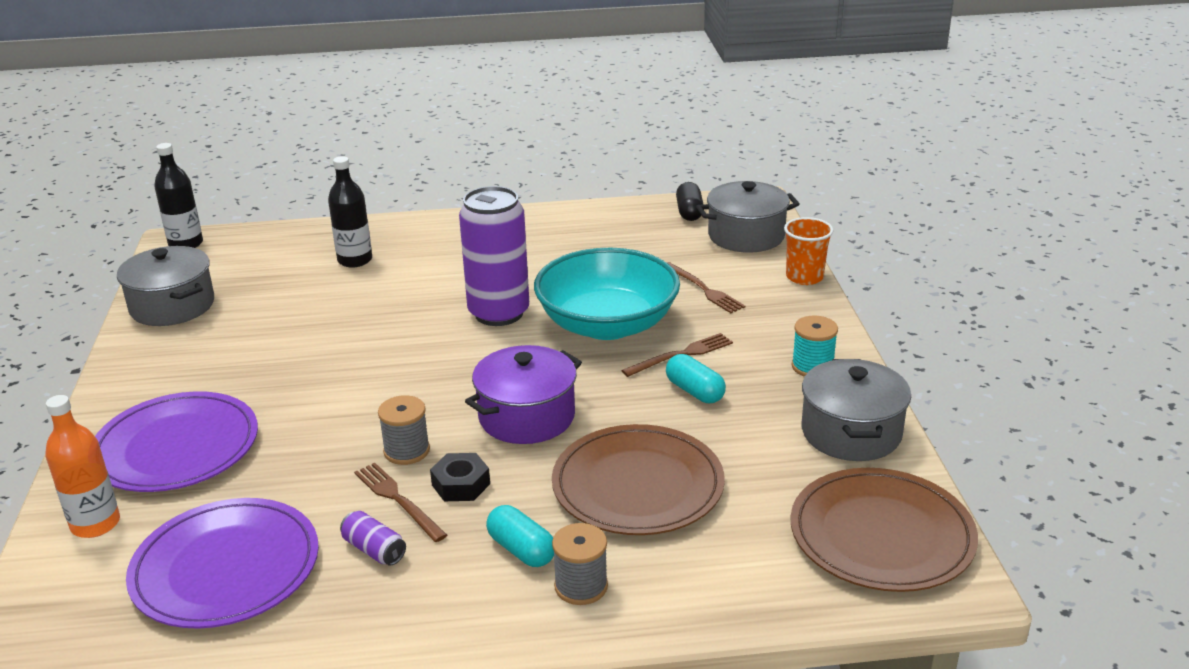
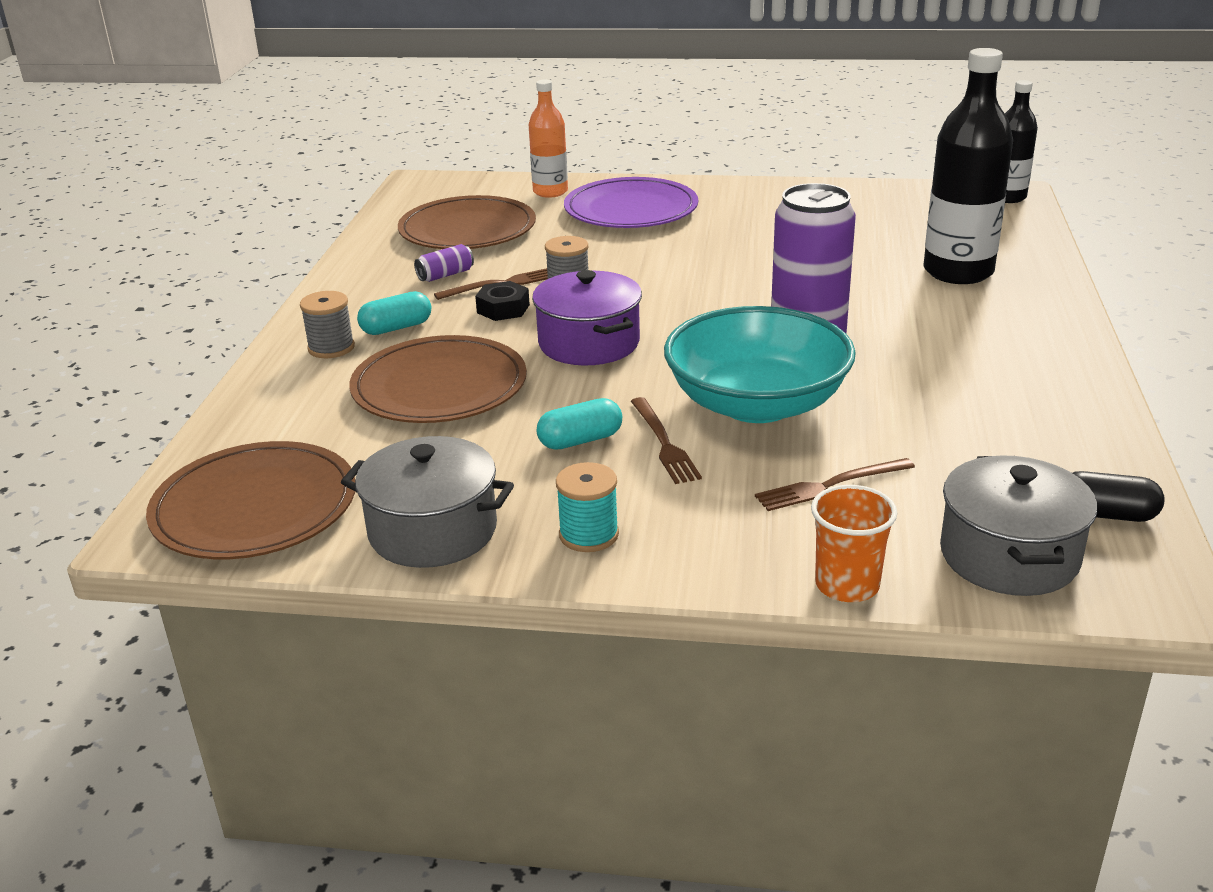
camera: 105 degrees right, 0 degrees up
grey pot [117,246,214,326] -> none
purple plate [126,498,319,629] -> brown plate [398,195,536,249]
black bottle [328,156,372,268] -> black bottle [923,48,1013,284], size x1.67

